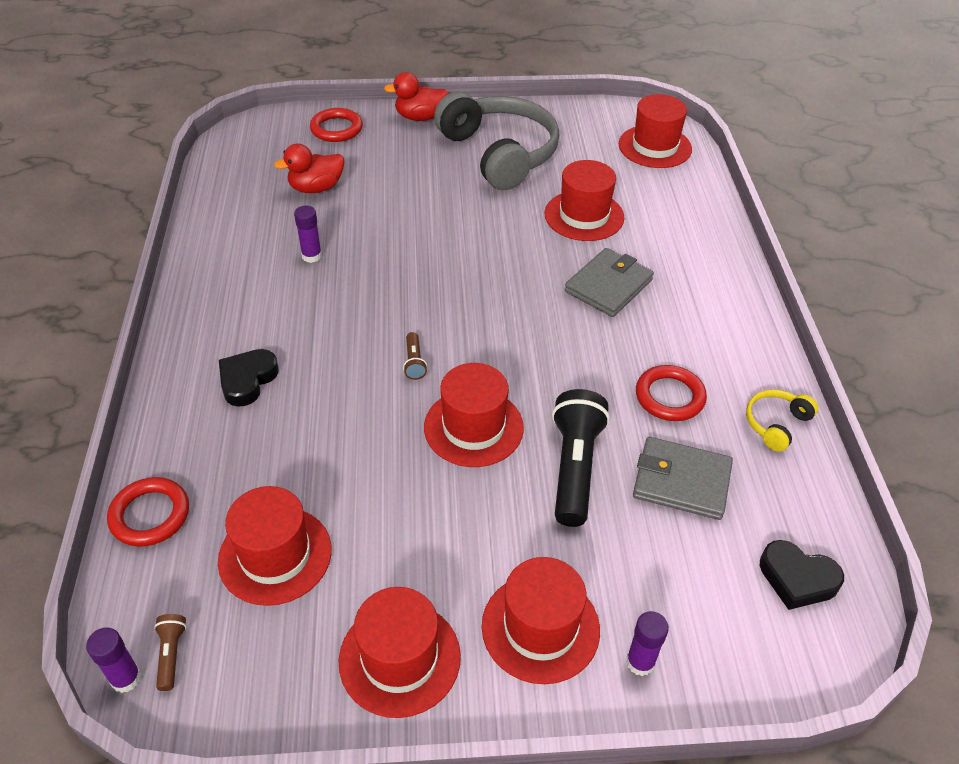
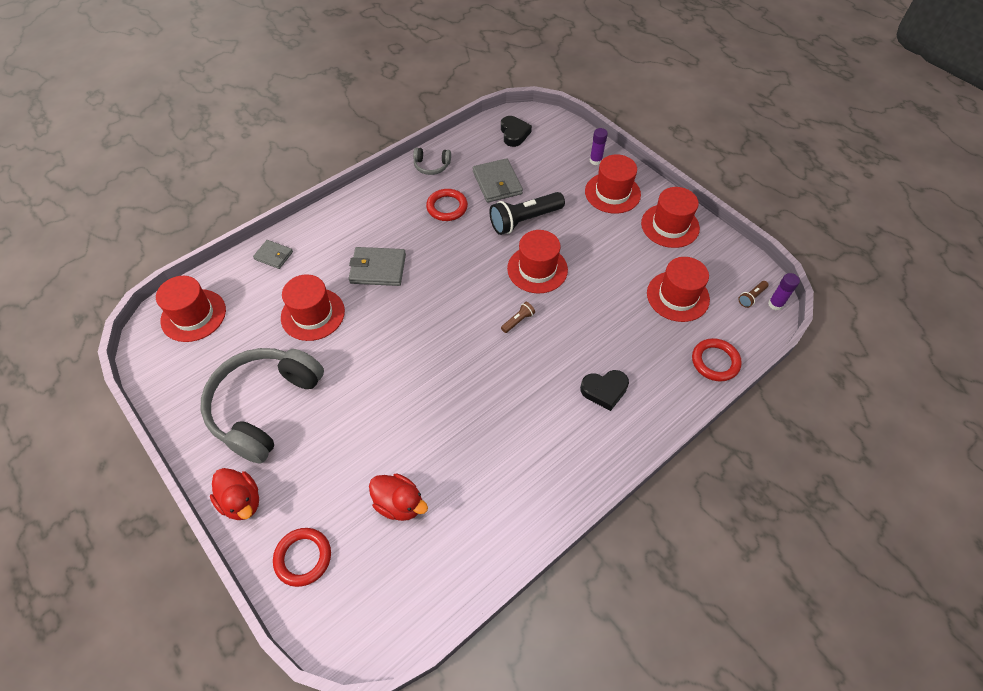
camera: 125 degrees left, 10 degrees up
purple glue stick [294,206,322,263] -> none
yellow headphones [746,389,818,452] -> grey headphones [413,147,451,175]
none -> grey wallet [253,240,293,269]

